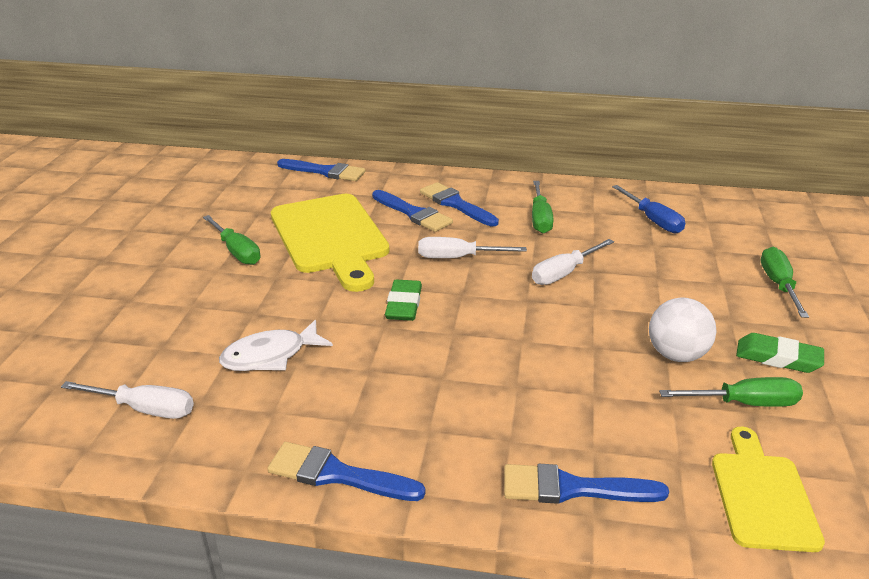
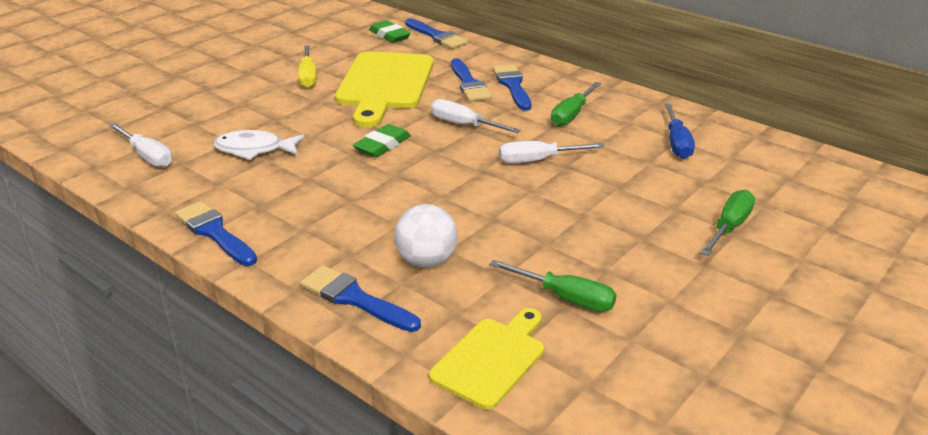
camera: 30 degrees right, 0 degrees up
green screwdriver [203,215,261,265] -> yellow screwdriver [298,45,317,88]
white ball [649,298,717,362] -> white ball moved to [394,204,458,268]
green eraser [736,333,824,373] -> green eraser moved to [369,20,411,43]

